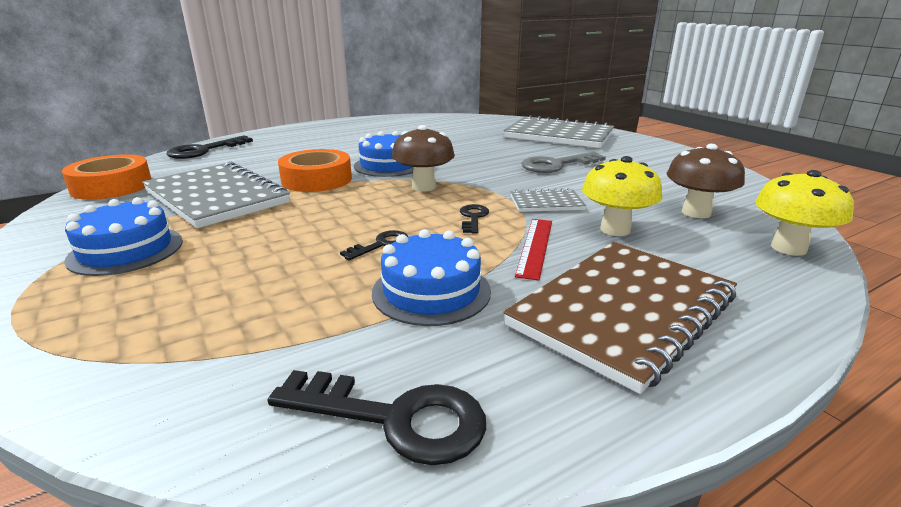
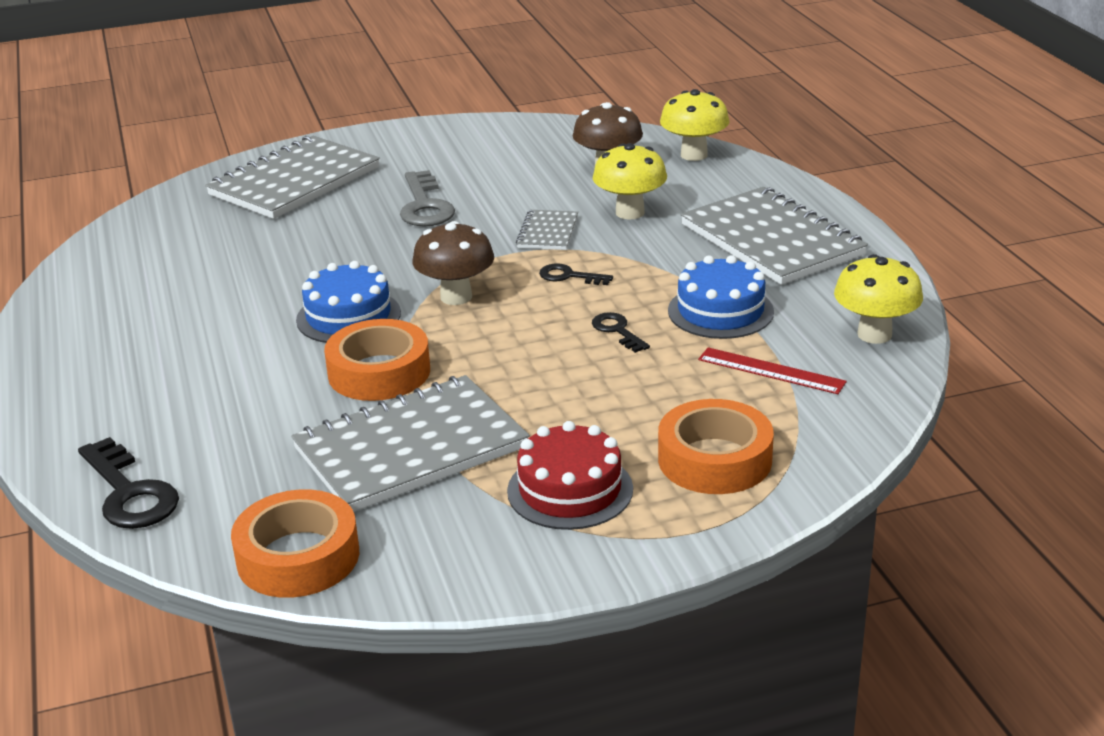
camera: 75 degrees left, 5 degrees up
blue cake [64,197,183,276] -> red cake [507,421,633,530]
black key [268,370,486,465] -> yellow mushroom [834,254,923,344]
brown notebook [504,242,737,394] -> grey notebook [681,187,868,285]
red ruler [515,219,552,280] -> red ruler moved to [698,347,847,394]
none -> orange tape [658,399,774,494]

